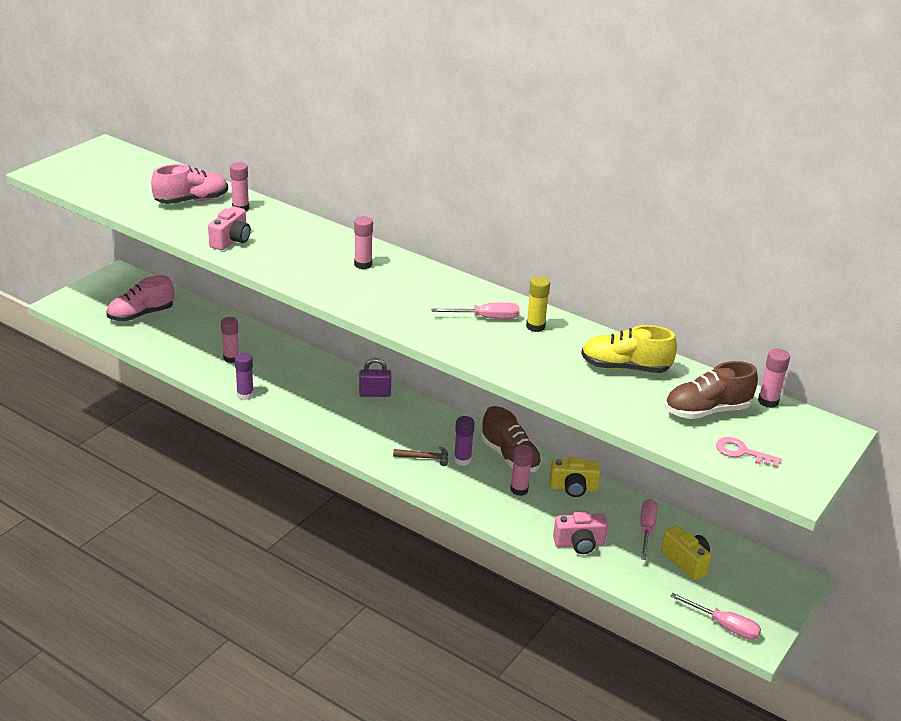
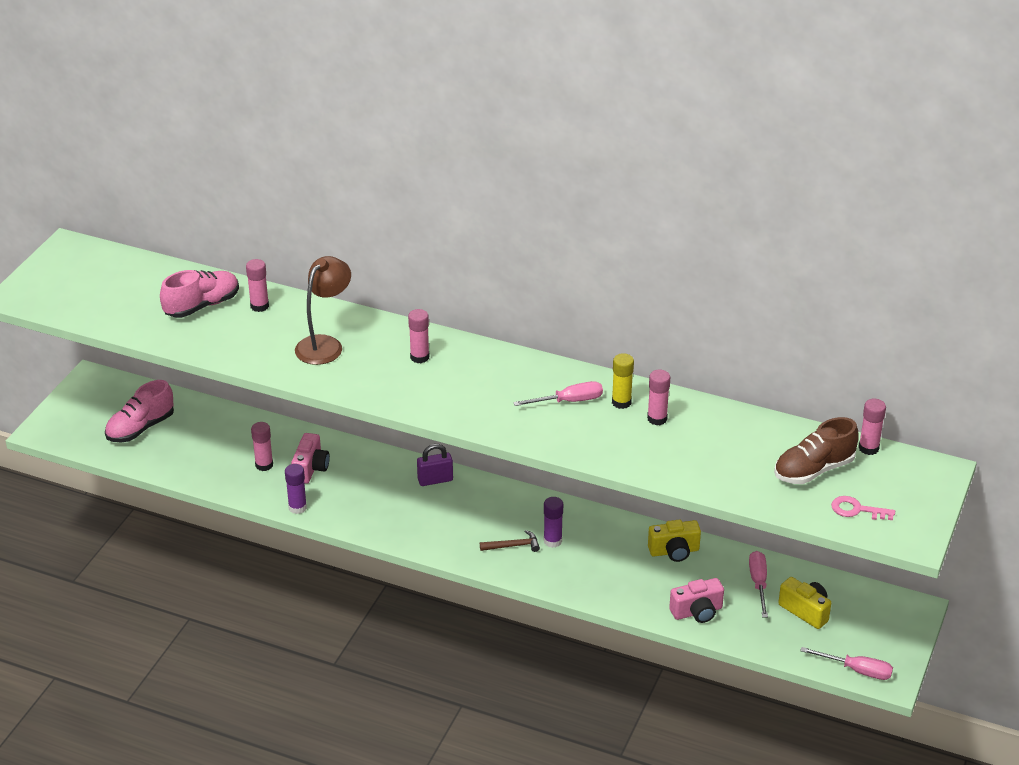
camera: 10 degrees left, 5 degrees up
pink camera [208,206,251,250] -> pink camera moved to [291,433,330,484]
brown shoe [482,406,542,472] -> none
pink glue stick [510,445,533,496] -> pink glue stick moved to [647,370,670,425]
yellow shoe [581,325,677,373] -> none
none -> brown lamp [295,256,351,365]

